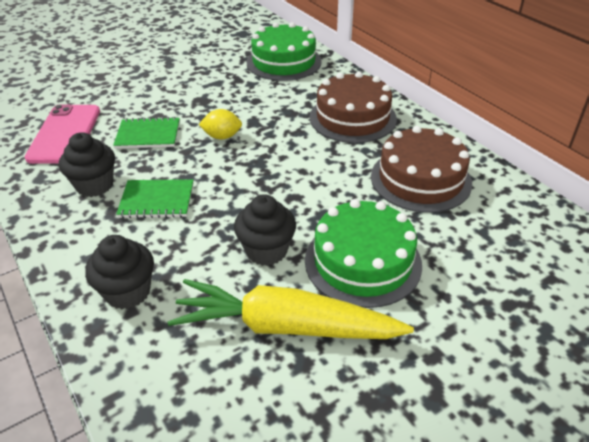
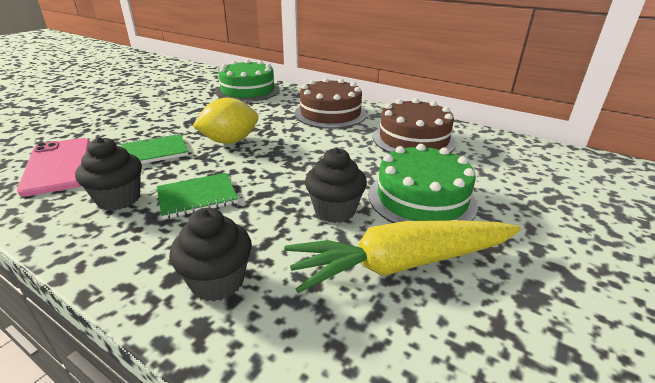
camera: 25 degrees left, 10 degrees down
yellow lemon [199,109,242,140] -> yellow lemon [193,98,259,144], size x1.59

